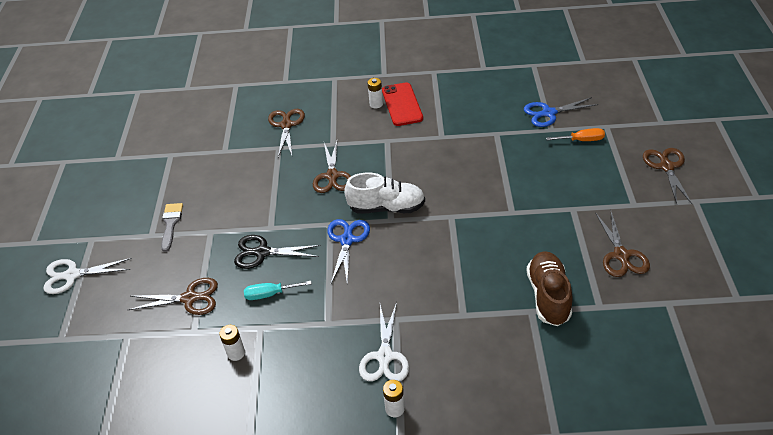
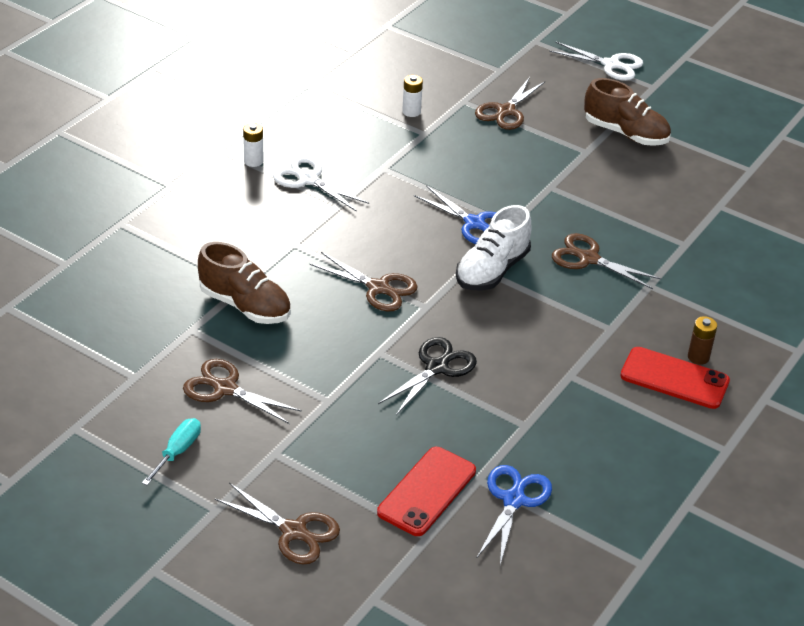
camera: 120 degrees right, 5 degrees down
white scissors [43,258,132,294] -> white scissors turned 90 degrees clockwise [549,42,643,81]
grey brush [161,203,183,252] -> brown shoe [584,78,671,146]
black scissors [234,235,321,269] -> black scissors moved to [378,337,477,415]
turquoise screwdriver [244,281,312,300] -> turquoise screwdriver moved to [142,418,201,485]
brown scissors [268,109,305,157] -> brown scissors moved to [310,252,418,312]
white battery [367,78,383,108] -> brown battery [688,316,717,365]
orange screwdriver [546,128,605,141] -> red phone [377,447,476,536]

